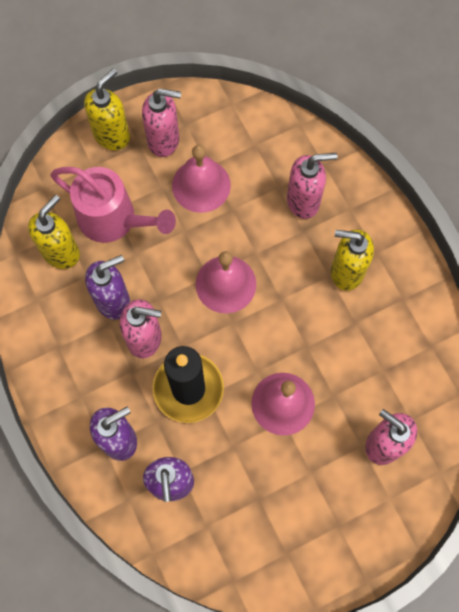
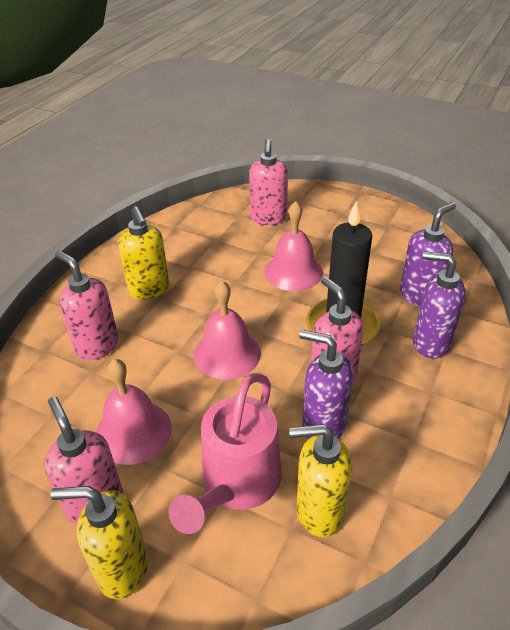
camera: 125 degrees left, 30 degrees down
pink watering can [50,167,176,243] -> pink watering can turned 150 degrees counterclockwise [168,373,281,534]

